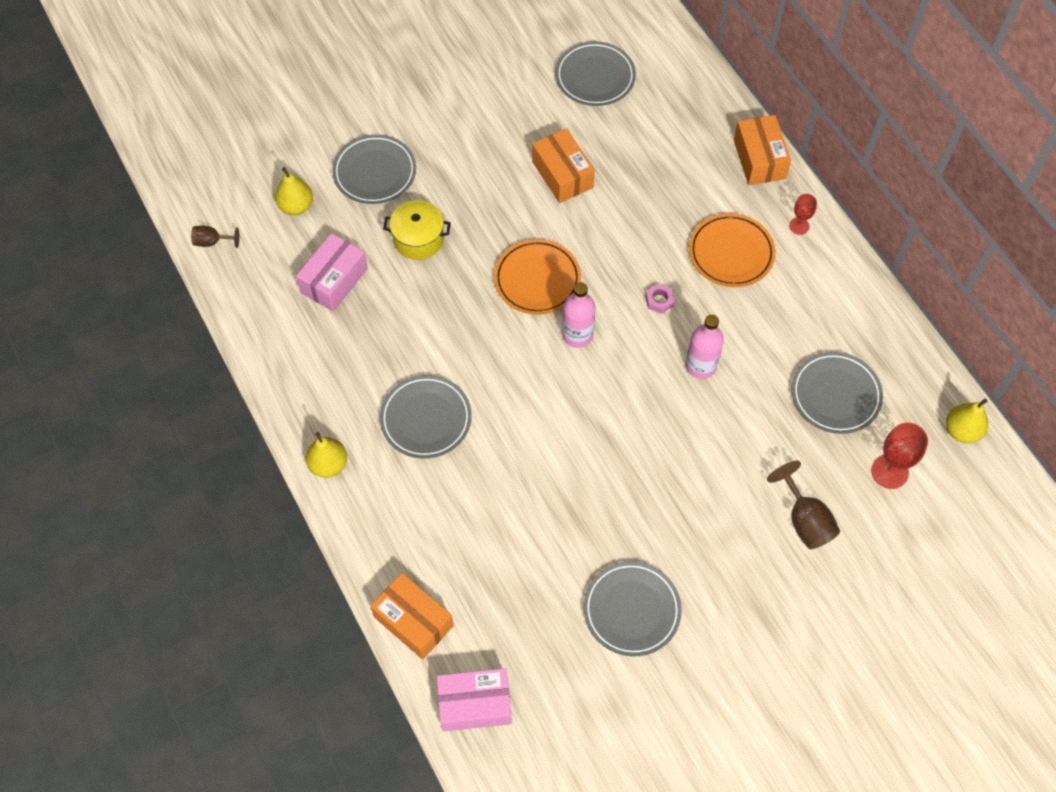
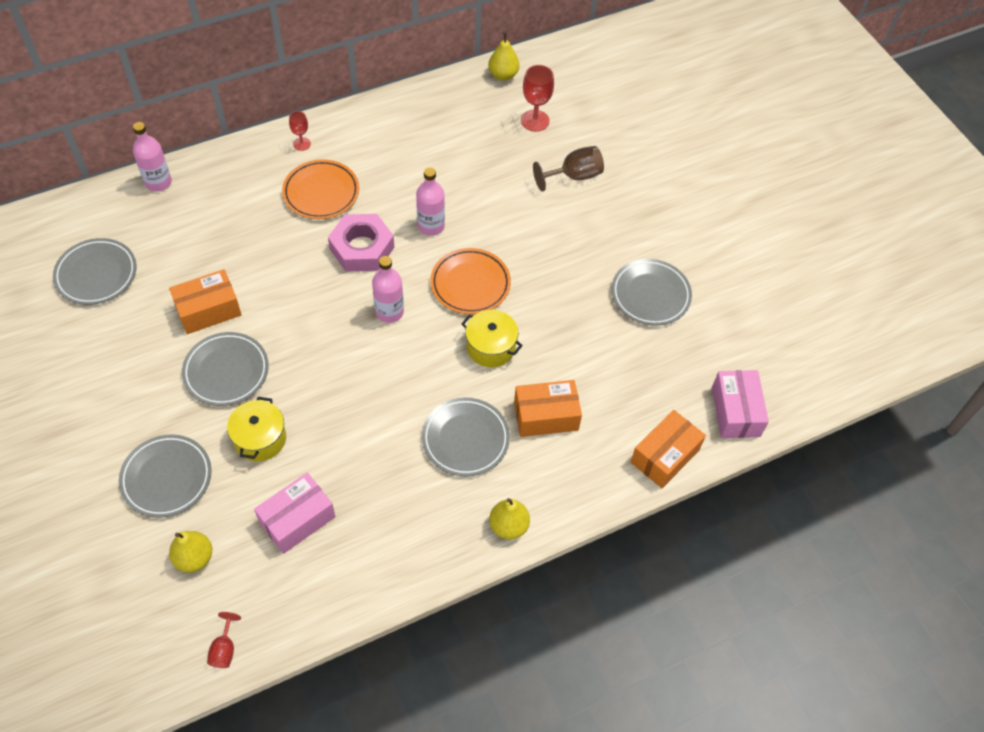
camera: 90 degrees left, 5 degrees down
brown goblet [191,226,240,248] -> red goblet [207,612,241,668]
pink box [296,233,368,312] -> pink box turned 75 degrees counterclockwise [254,473,336,554]
orange plate [494,239,581,315] -> orange plate moved to [430,248,511,314]
pink nut [646,283,675,314] -> pink nut [328,214,394,272], size x2.38
orange box [734,115,791,185] -> orange box moved to [514,380,582,437]
grey plate [792,352,883,434] -> grey plate moved to [182,332,269,406]
none -> pink bottle [133,122,172,192]
none -> yellow pot [462,310,523,367]

